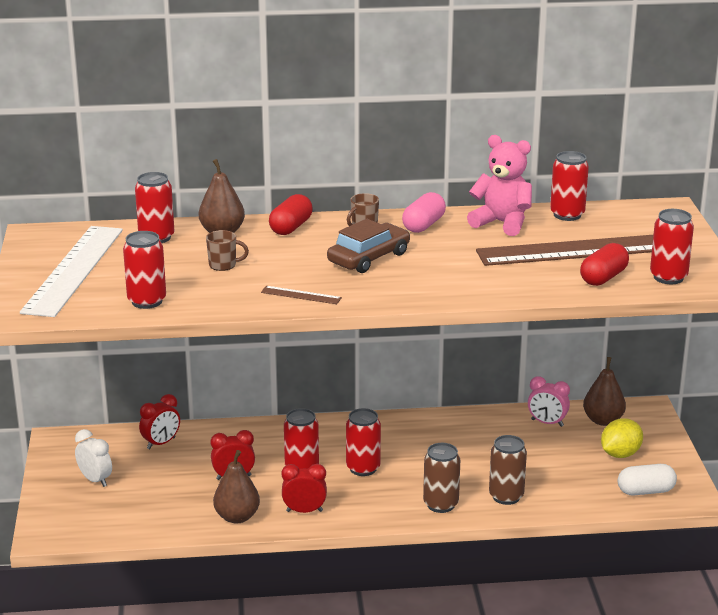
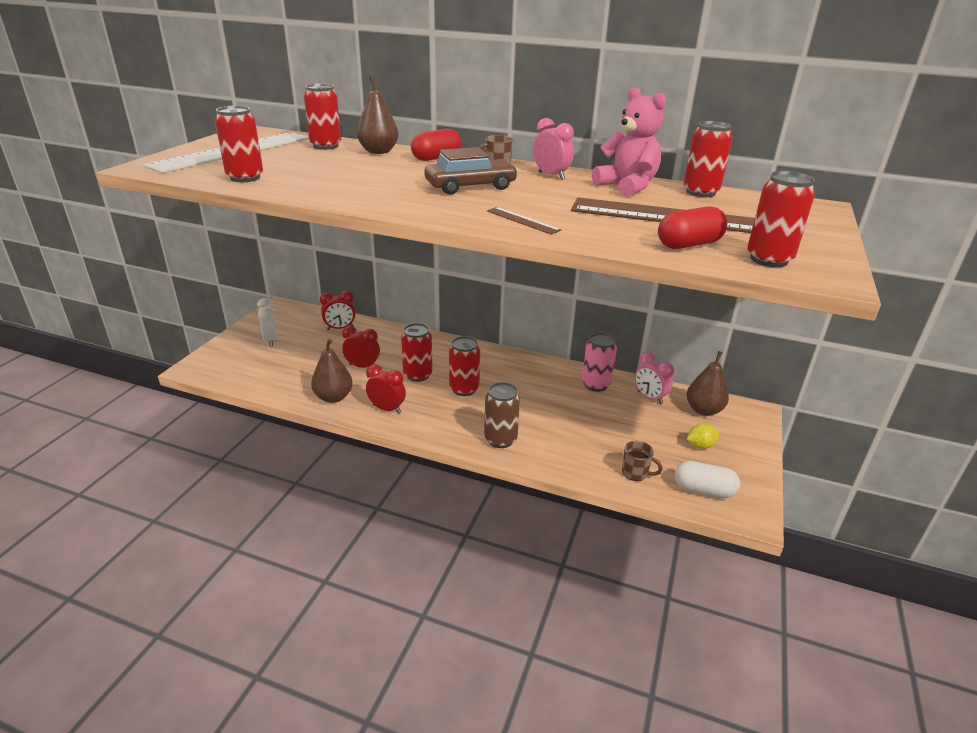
camera: 25 degrees right, 5 degrees up
brown mug [206,230,249,271] -> brown mug moved to [622,441,663,481]
brown ruler [261,286,342,304] -> brown ruler moved to [487,207,561,235]
pink capsule [402,192,446,233] -> pink clock [533,118,574,180]
brown can [489,435,527,505] -> none
yellow lemon [601,418,643,458] -> yellow lemon [687,423,719,449], size x0.66
none -> pink can [582,333,617,392]

